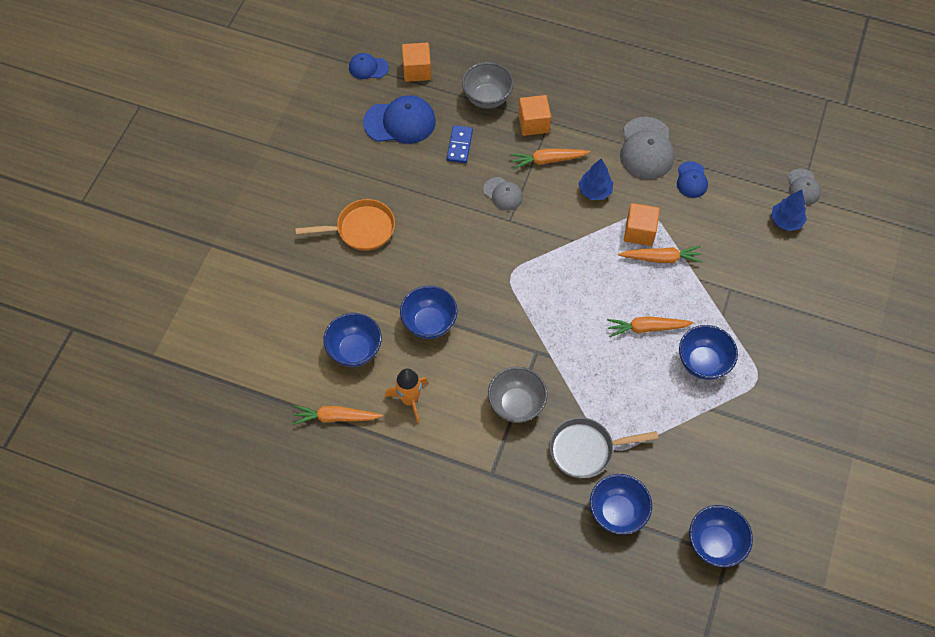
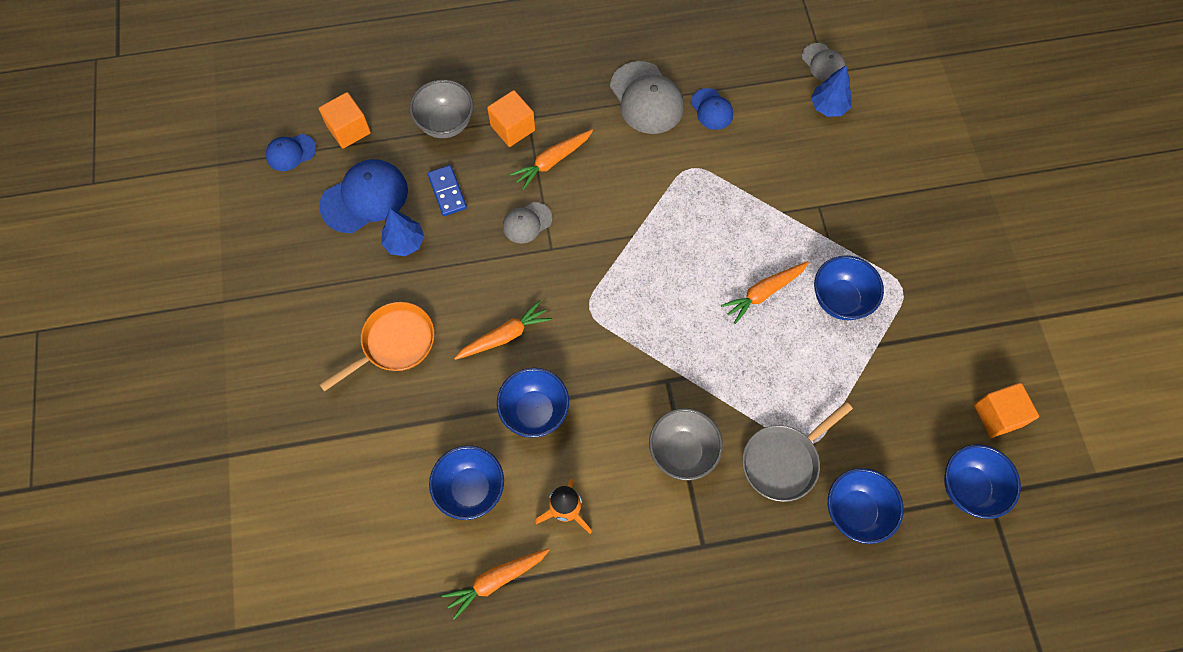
camera: 30 degrees left, 5 degrees up
grey cap [483,177,523,211] -> grey cap turned 135 degrees clockwise [503,202,552,243]
blue tree [579,158,613,200] -> blue tree moved to [381,208,424,256]
orange carrot [618,246,703,263] -> orange carrot moved to [454,301,552,360]
orange cube [624,203,660,246] -> orange cube moved to [974,383,1039,438]

